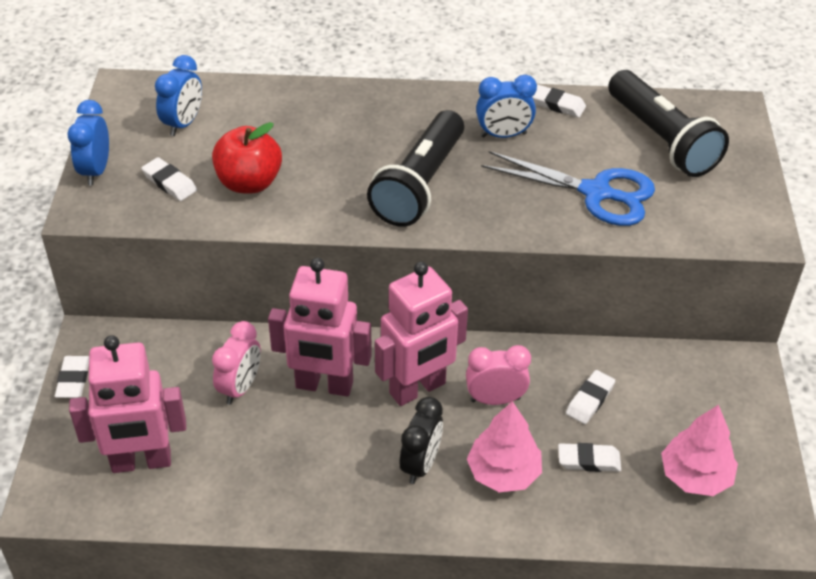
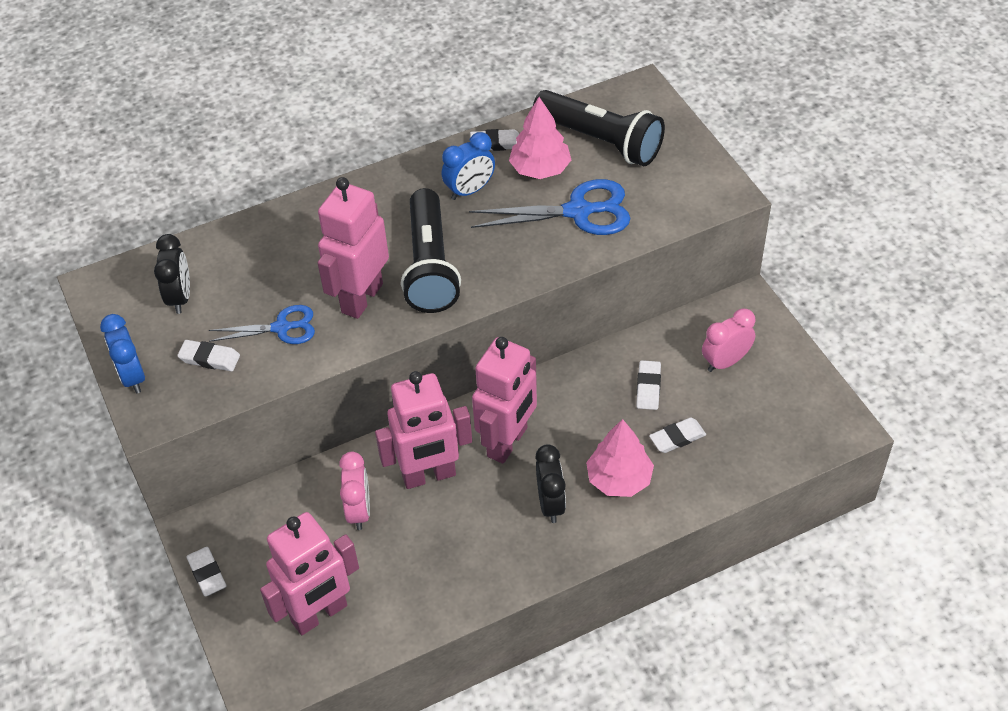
camera: 25 degrees left, 5 degrees up
blue clock [155,55,202,136] -> black clock [154,234,190,314]
red apple [212,122,282,193] -> blue scissors [209,305,315,344]
pink clock [466,345,531,405] -> pink clock moved to [702,308,756,372]
pink tree [661,405,738,496] -> pink tree moved to [509,97,571,179]
none -> pink robot [318,177,389,319]

